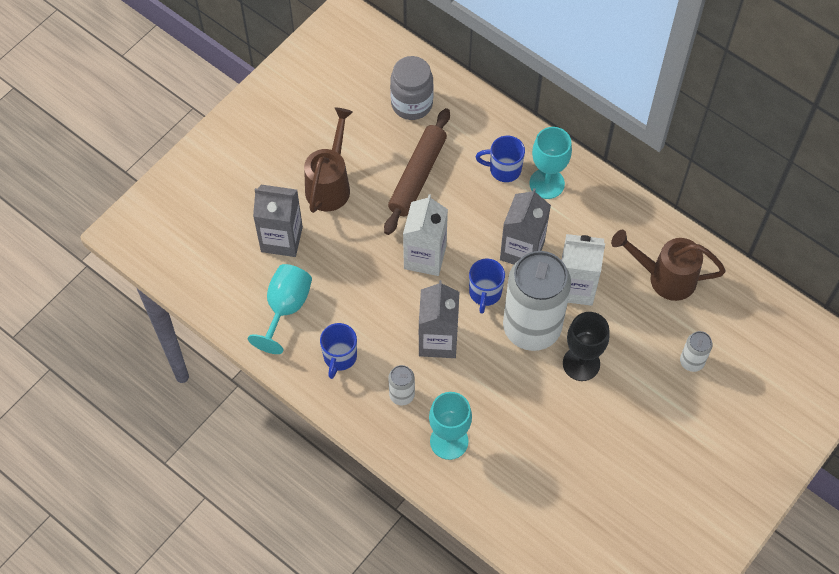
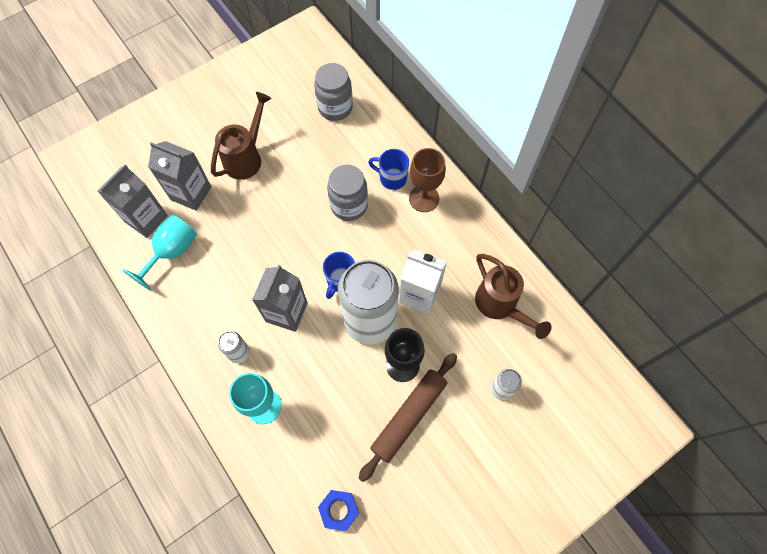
camera: 15 degrees right, 5 degrees up
blue mug [320,323,357,379] -> none
brown rolling pin [384,108,450,235] -> brown rolling pin moved to [358,353,457,482]
white carton [403,194,448,276] -> none
grey carton [500,188,551,265] -> grey carton moved to [97,164,168,238]
turquoise goblet [529,127,572,199] -> brown goblet [409,148,446,212]
brown watering can [611,230,726,301] -> brown watering can turned 150 degrees counterclockwise [475,254,552,339]
none -> blue nut [318,490,359,531]
none -> grey jar [327,165,368,221]

